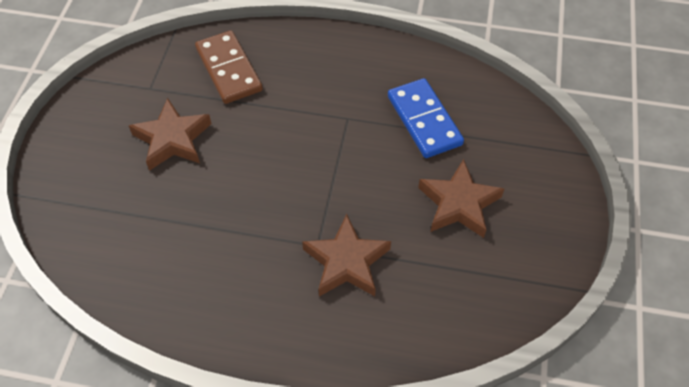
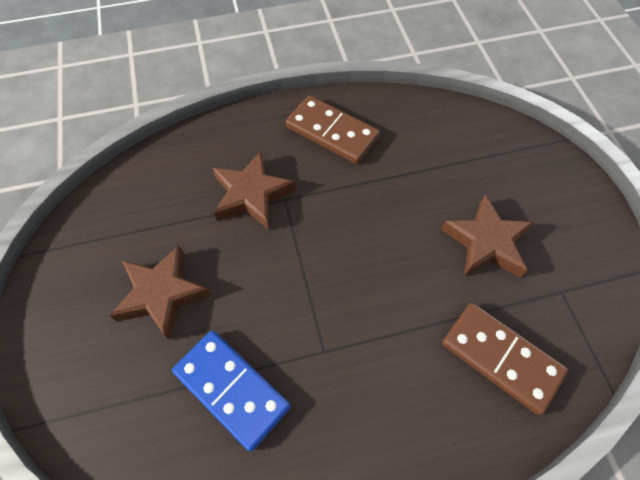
camera: 155 degrees right, 5 degrees up
none -> brown domino [286,95,380,164]

